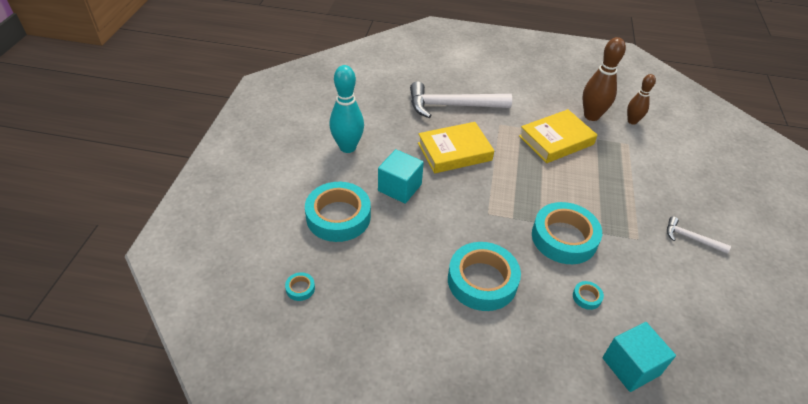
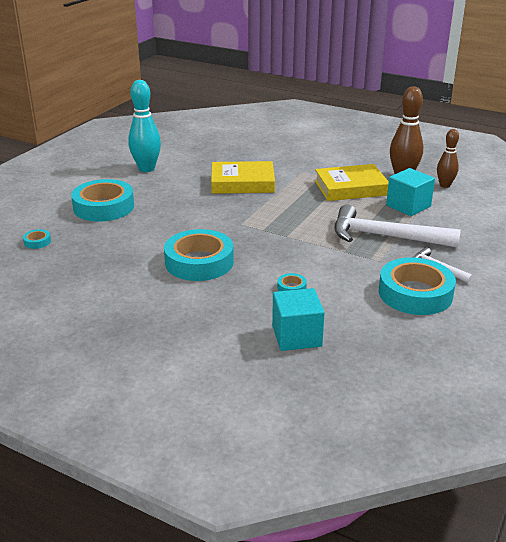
camera: 20 degrees right, 15 degrees down
turquoise cube [378,149,424,204] -> turquoise cube moved to [386,168,435,216]
white hammer [410,81,512,118] -> white hammer moved to [335,204,461,248]
turquoise tape [532,202,602,264] -> turquoise tape moved to [379,257,456,315]

